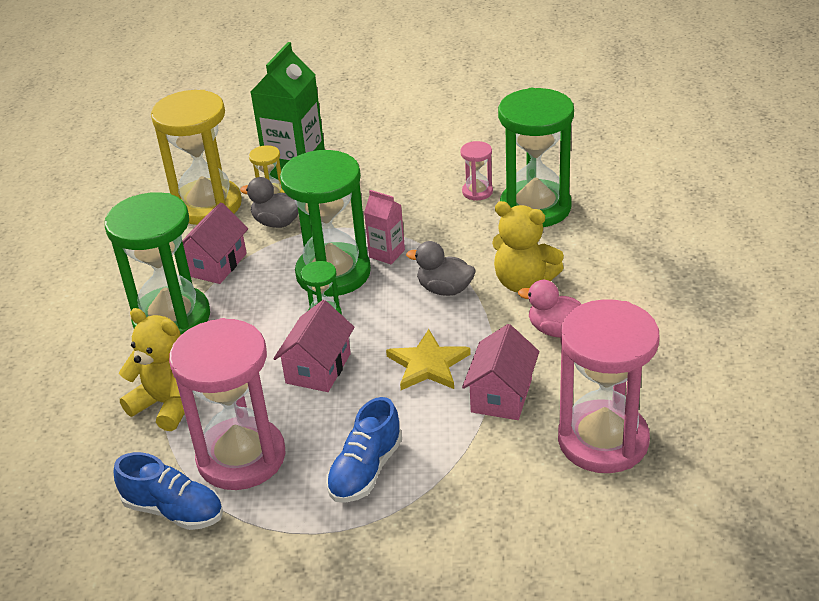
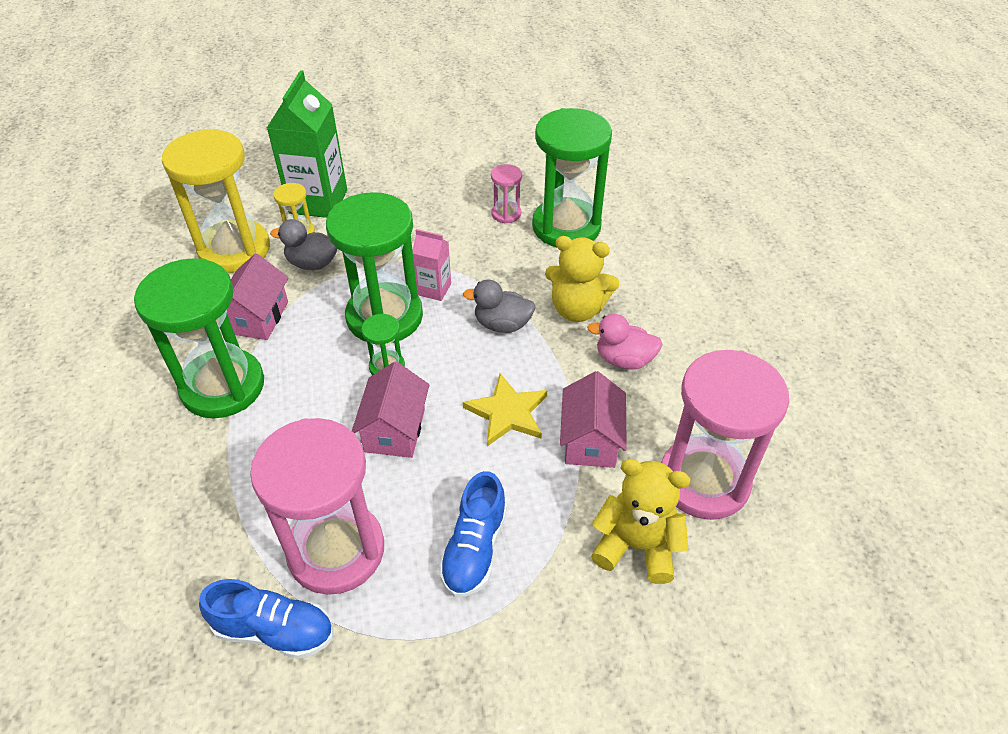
camera: 15 degrees left, 10 degrees up
yellow teddy bear [119,308,185,431] -> yellow teddy bear moved to [591,459,690,584]

